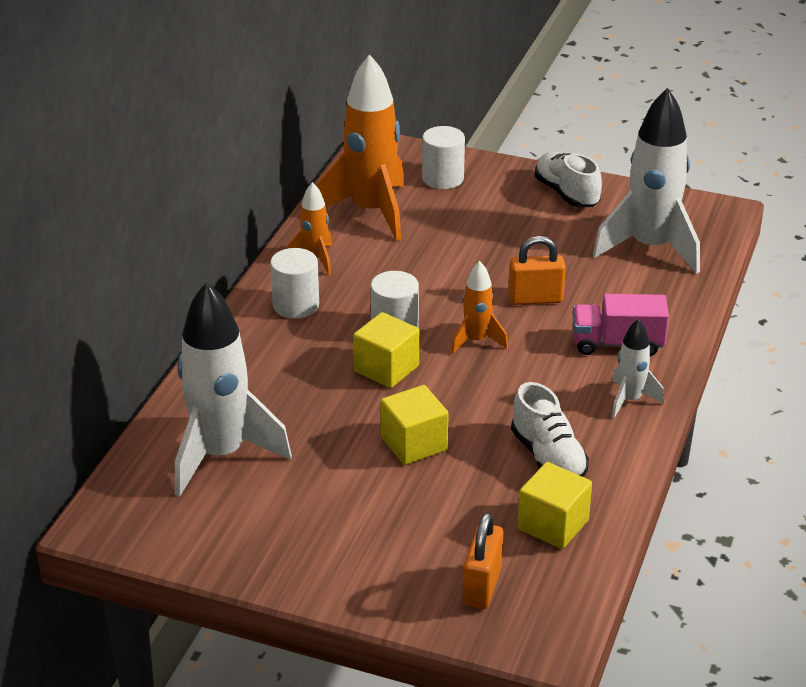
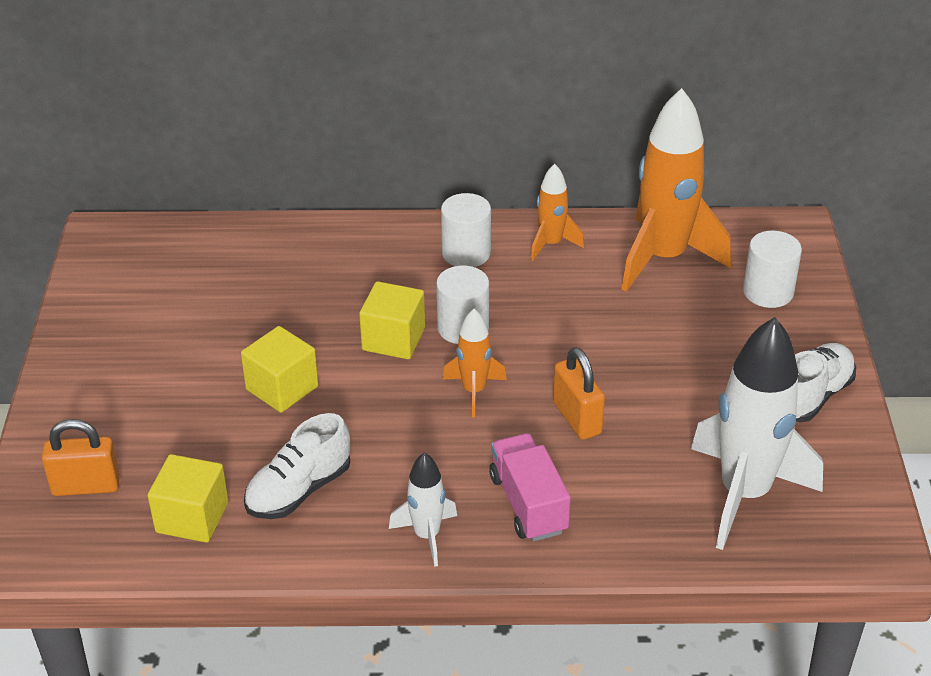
camera: 70 degrees right, 5 degrees up
white rocket [175,282,292,497] -> none

